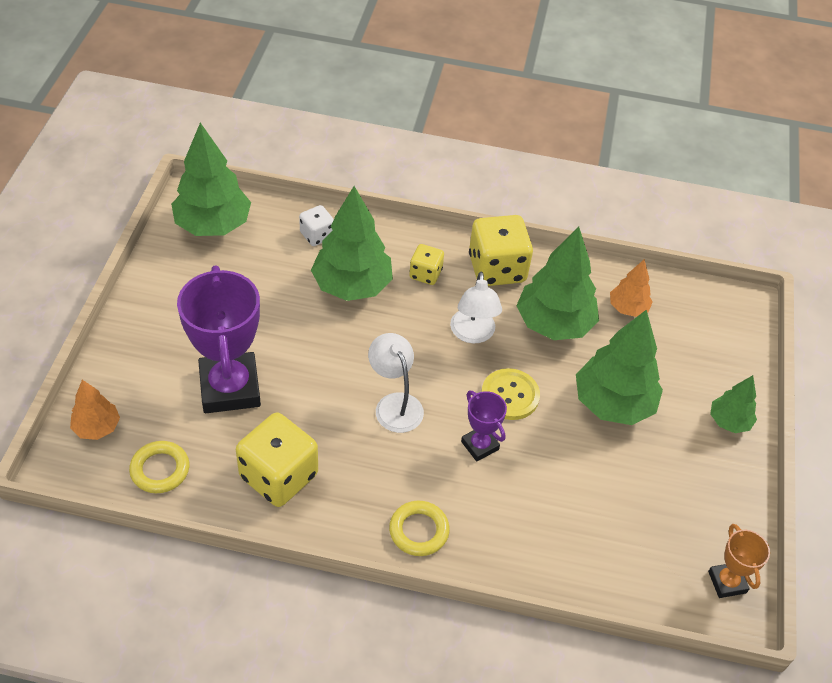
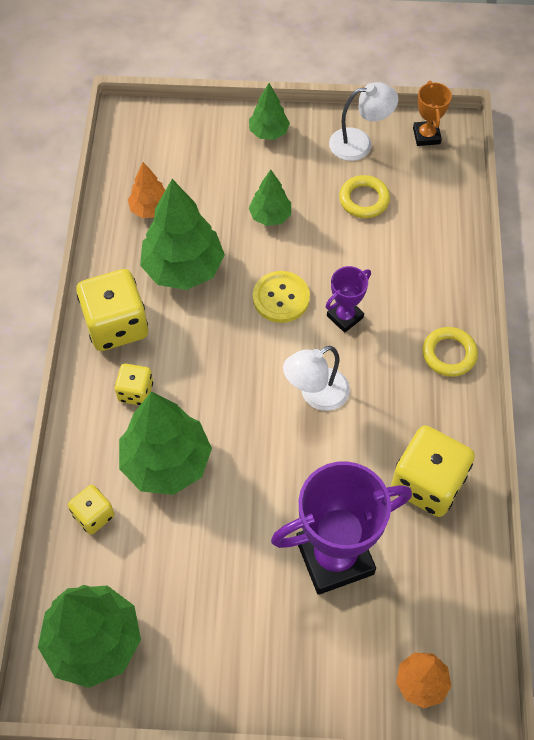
camera: 95 degrees left, 10 degrees up
yellow ring [129,441,189,493] -> yellow ring moved to [339,175,390,218]
white dice [299,205,334,246] -> yellow dice [68,485,115,535]
white lamp [450,272,502,344] -> white lamp moved to [329,82,398,161]
green tree [576,310,663,425] -> green tree [249,170,291,226], size x0.53
orange trophy [708,524,770,598] -> orange trophy turned 75 degrees counterclockwise [413,81,452,146]

